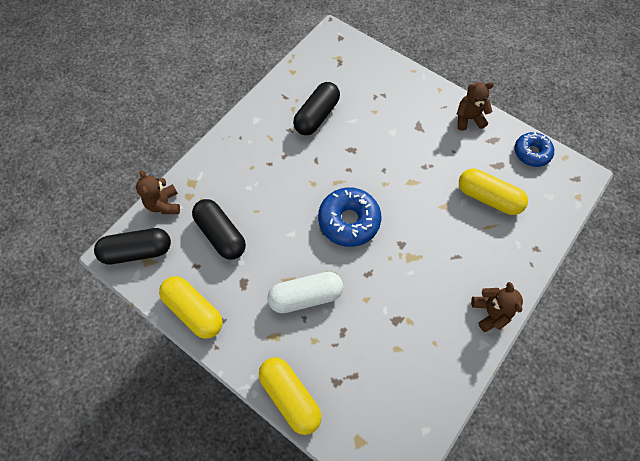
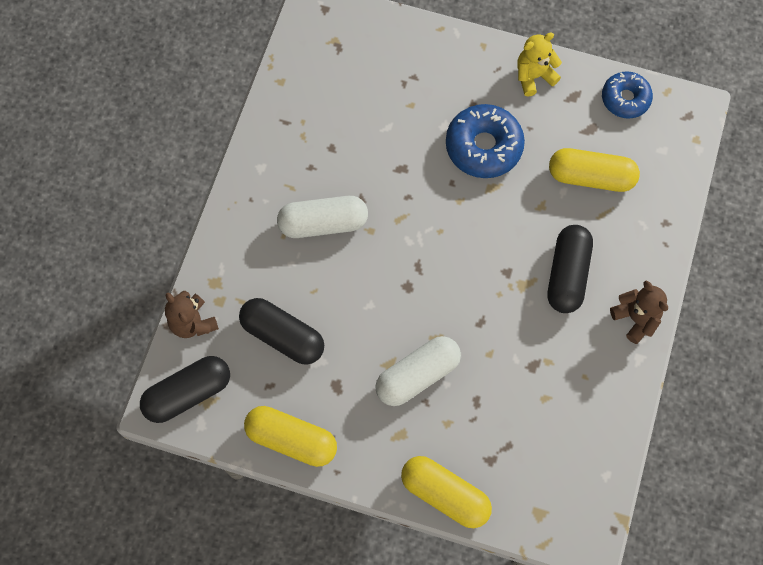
camera: 20 degrees left, 5 degrees up
black capsule [293,82,340,135] -> black capsule moved to [548,225,593,313]
blue donut [318,187,381,247] -> blue donut moved to [446,104,525,178]
brown teddy bear [456,82,494,131] -> yellow teddy bear [517,32,562,96]
none -> white capsule [277,196,368,238]

